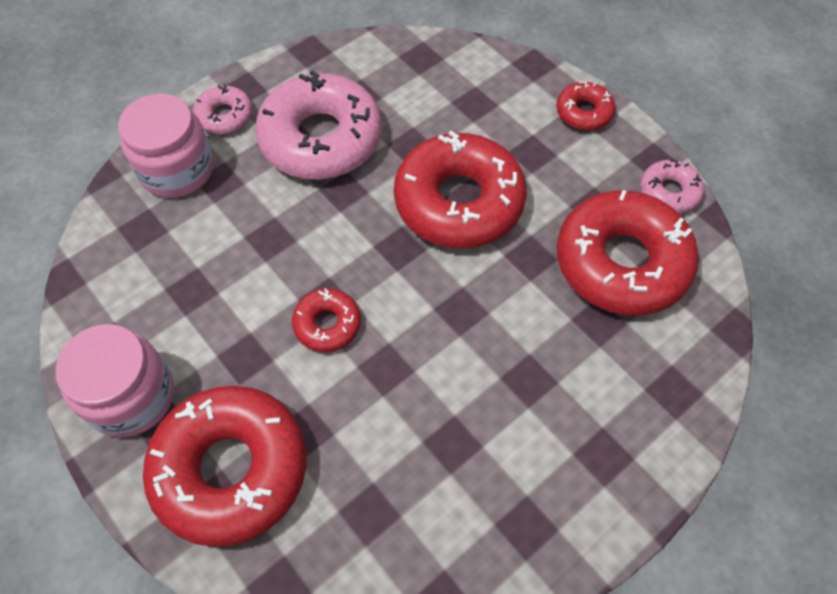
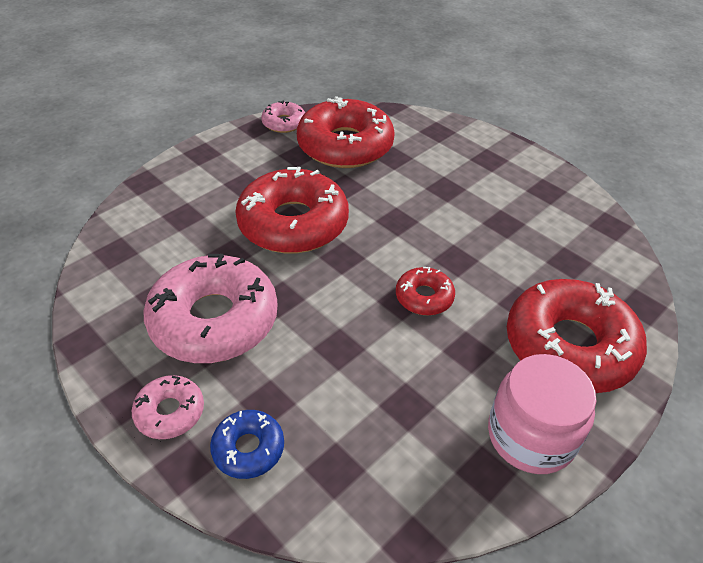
camera: 95 degrees left, 15 degrees down
pink jar [118,94,214,198] -> blue donut [210,410,284,479]
red donut [557,81,615,130] -> none

